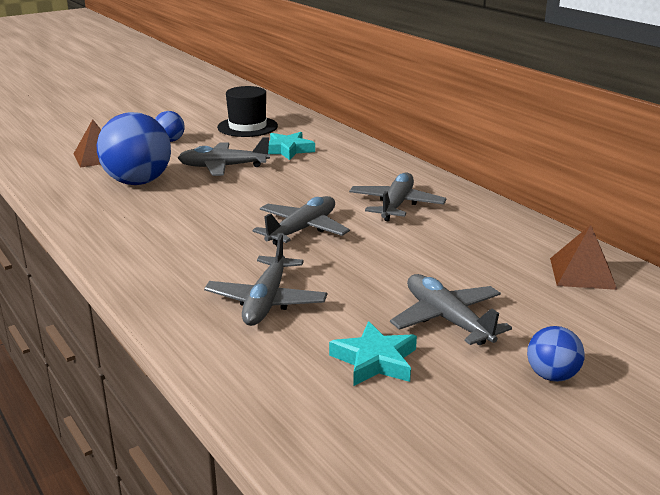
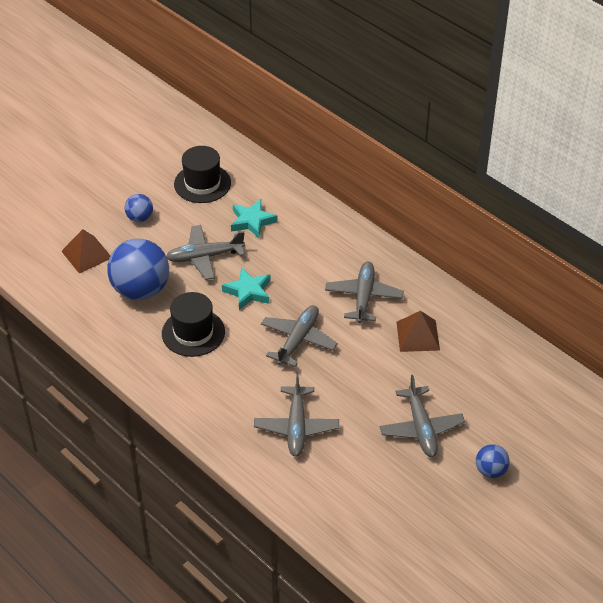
camera: 10 degrees left, 20 degrees up
turquoise star [329,321,417,386] -> turquoise star moved to [222,267,271,310]
grey plane [390,274,512,345] -> grey plane turned 150 degrees counterclockwise [380,375,465,457]
brown pyramid [550,225,617,290] -> brown pyramid moved to [396,311,440,352]
none -> black hat [162,292,225,357]

